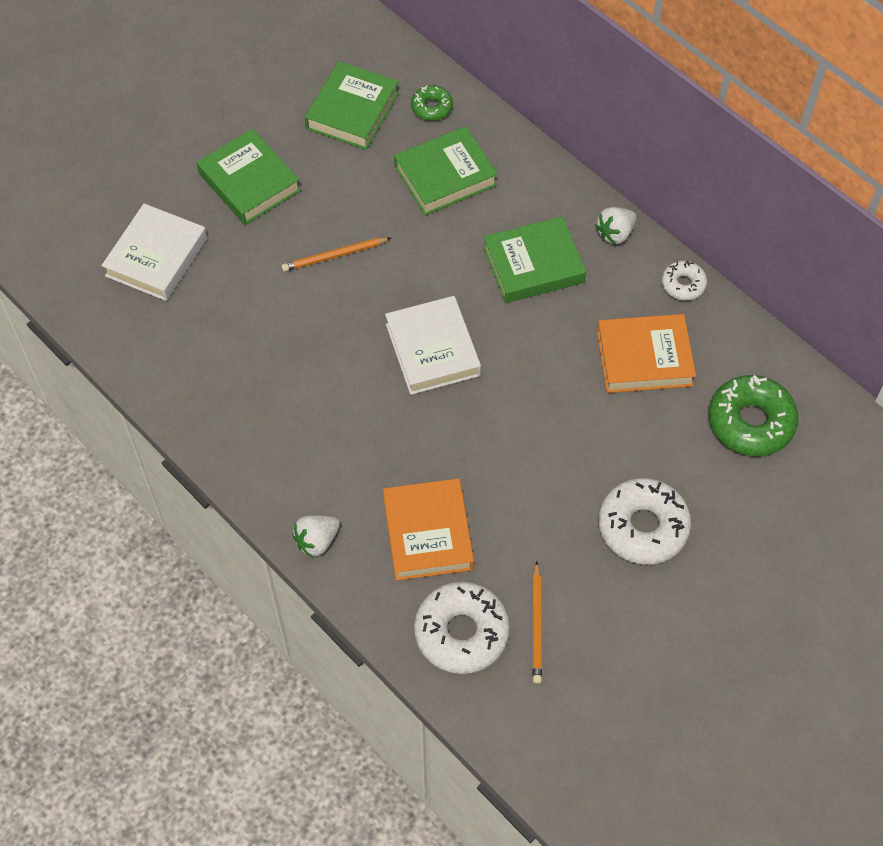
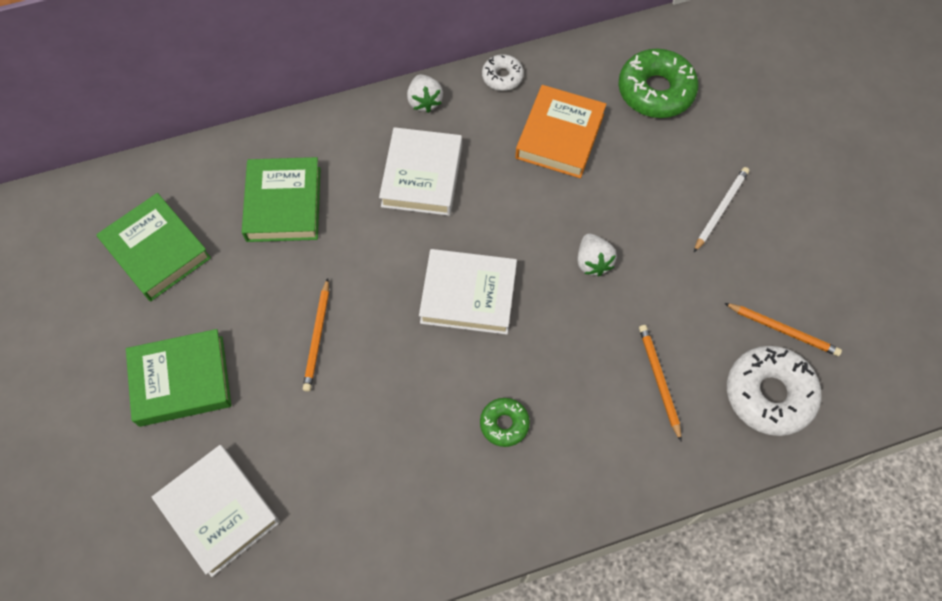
camera: 65 degrees left, 5 degrees up
white strawberry [293,515,340,558] -> white strawberry moved to [577,234,617,276]
orange book [383,478,474,581] -> orange pencil [639,325,682,442]
green donut [411,85,453,121] -> green donut moved to [480,398,530,447]
green book [483,216,586,303] -> white book [379,127,462,216]
white donut [599,478,691,564] -> white pencil [694,167,749,252]

